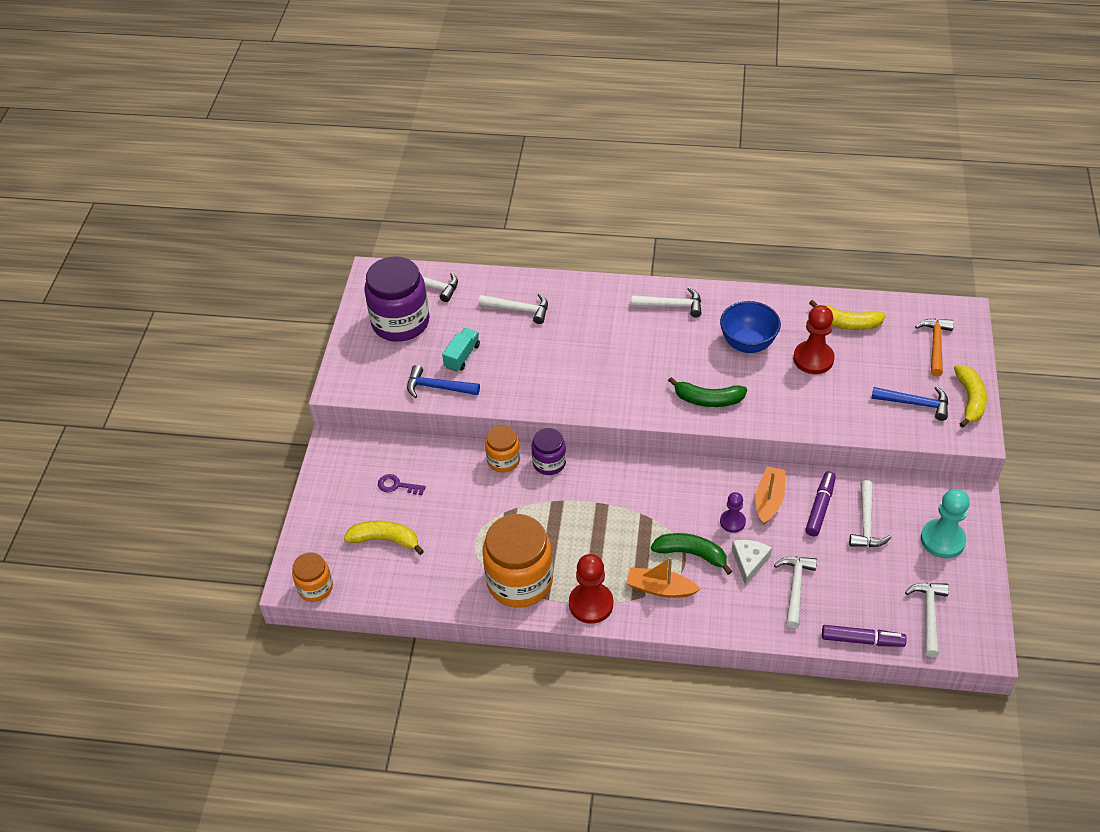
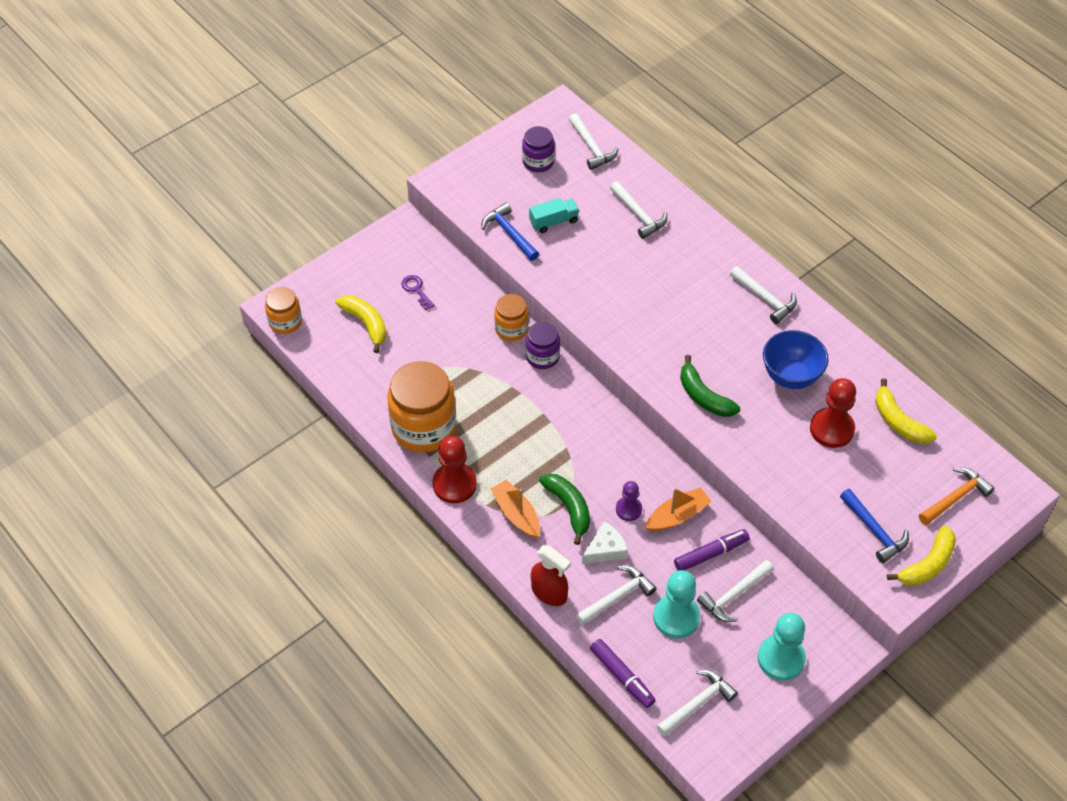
camera: 40 degrees right, 5 degrees up
purple jar [364,256,429,342] -> purple jar [522,126,555,172], size x0.54
none -> red spray bottle [531,545,571,606]
none -> turquoise pawn [653,570,700,638]

